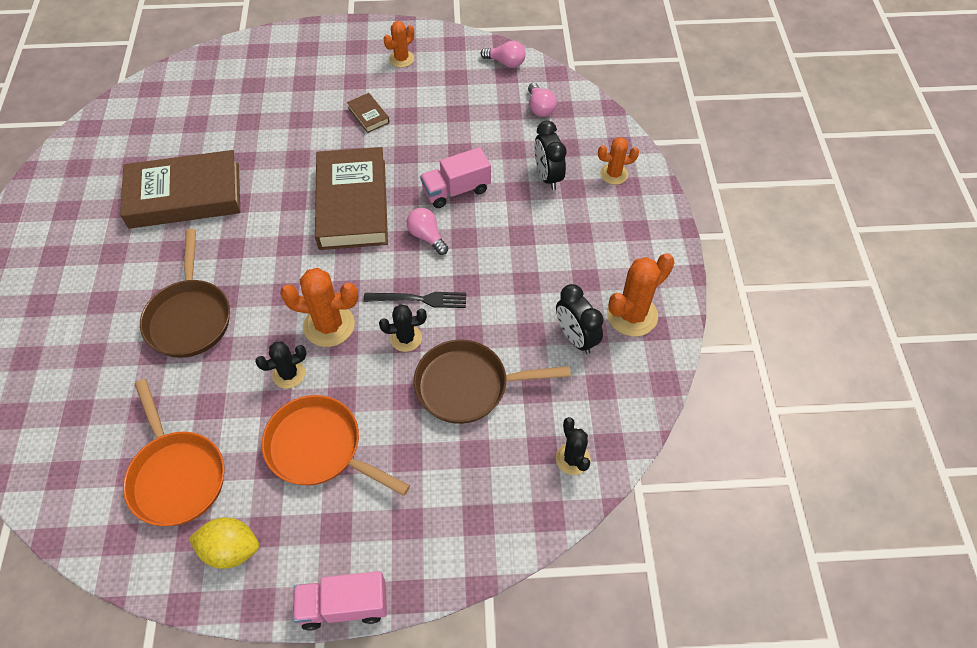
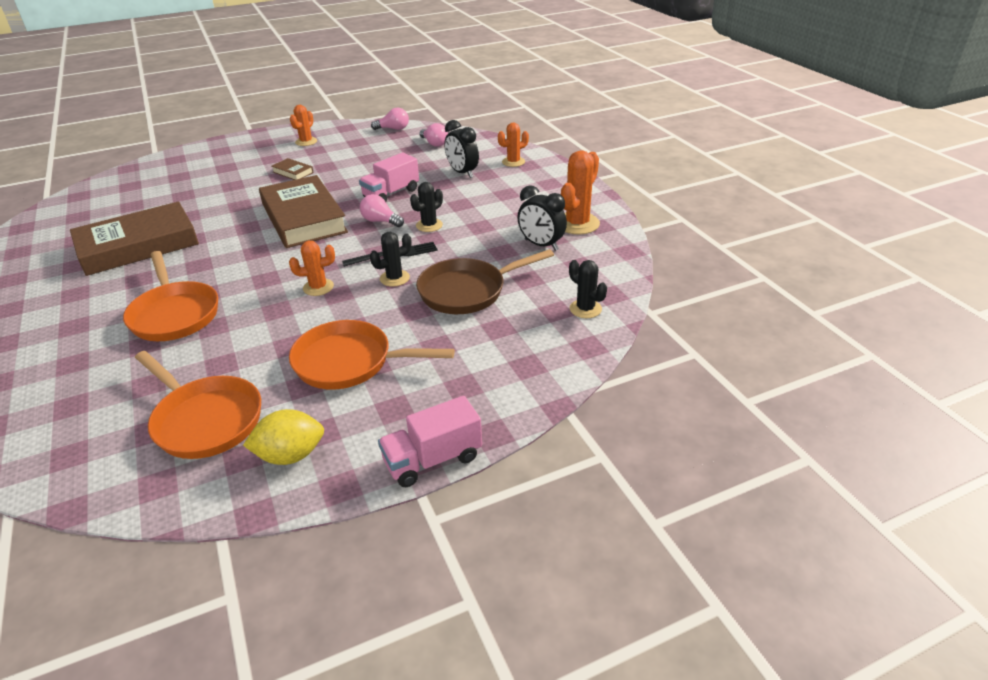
camera: 20 degrees left, 20 degrees down
brown pan [140,229,230,358] -> orange pan [123,251,218,341]
black cactus [255,342,307,389] -> black cactus moved to [410,182,443,232]
orange cactus [280,268,358,347] -> orange cactus [289,241,335,296], size x0.62

